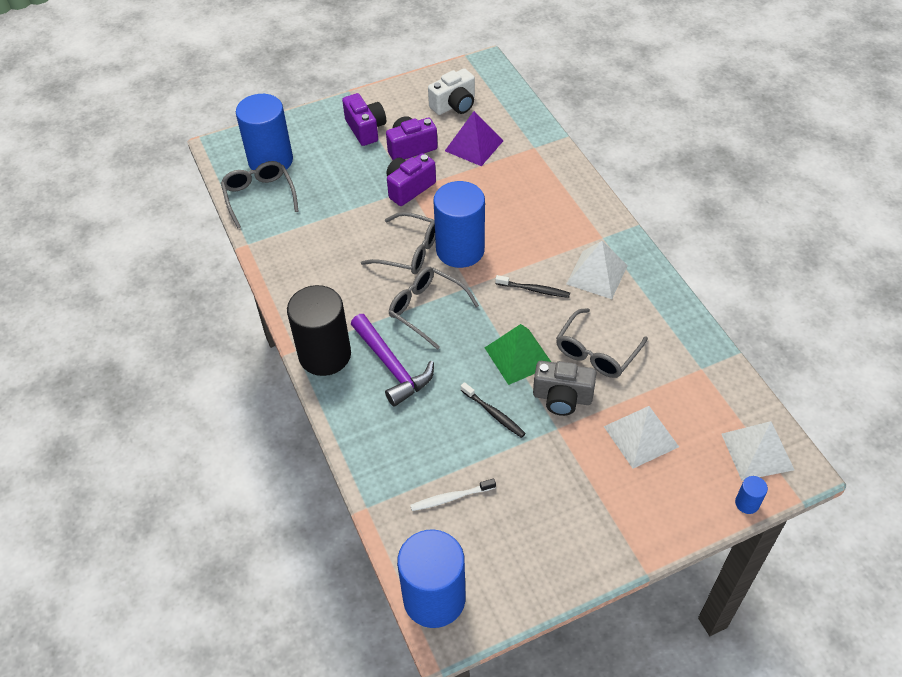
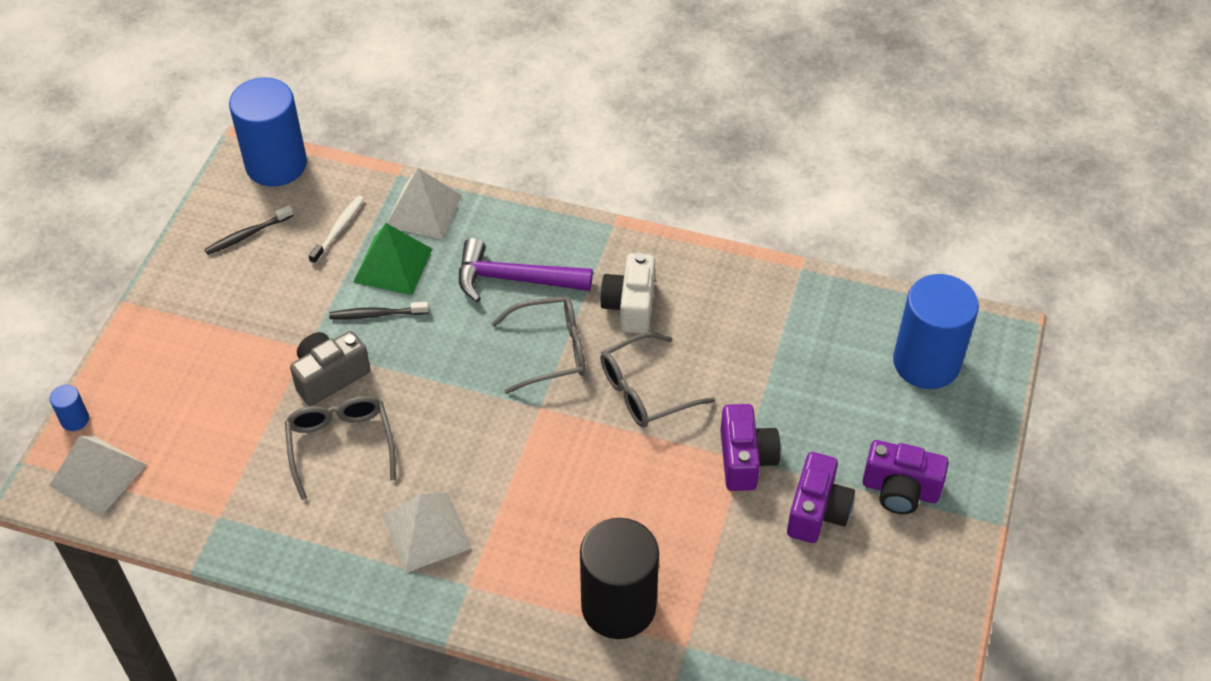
camera: 130 degrees right, 0 degrees up
grey glasses [221,161,299,229] -> none
black cylinder [287,285,351,376] -> black cylinder moved to [580,518,659,639]
white camera [428,68,475,115] -> white camera moved to [600,253,655,334]
blue cylinder [433,181,485,268] -> none
purple pyramid [445,111,503,166] -> none
green pyramid [485,324,551,385] -> green pyramid moved to [353,223,432,295]
black toothbrush [495,275,570,298] -> black toothbrush moved to [204,205,294,255]
white pyramid [604,406,679,468] -> white pyramid moved to [387,168,462,239]

